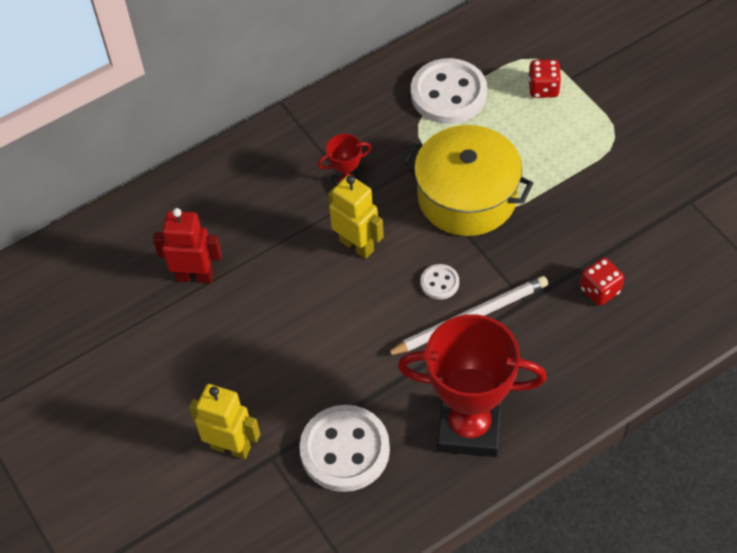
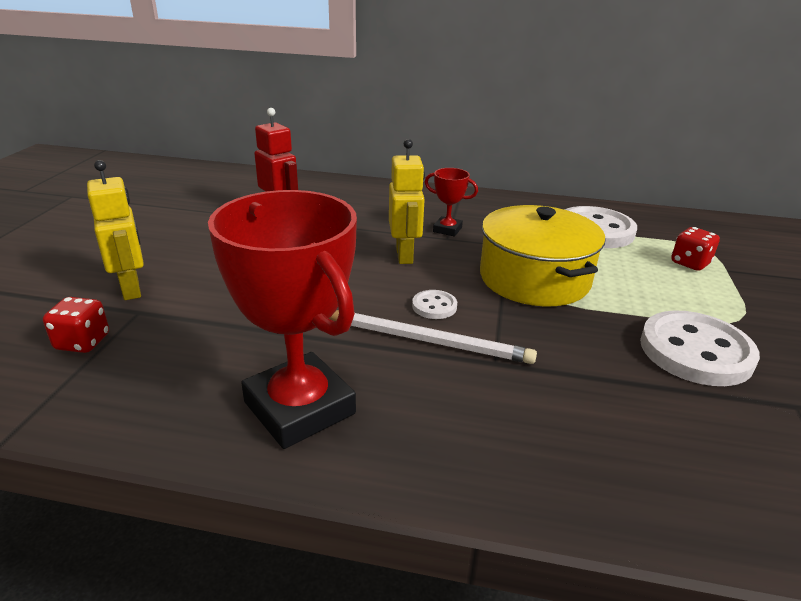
camera: 40 degrees right, 25 degrees down
white button [299,405,390,492] -> white button moved to [640,310,760,386]
red dice [580,257,624,306] -> red dice moved to [43,297,109,353]

